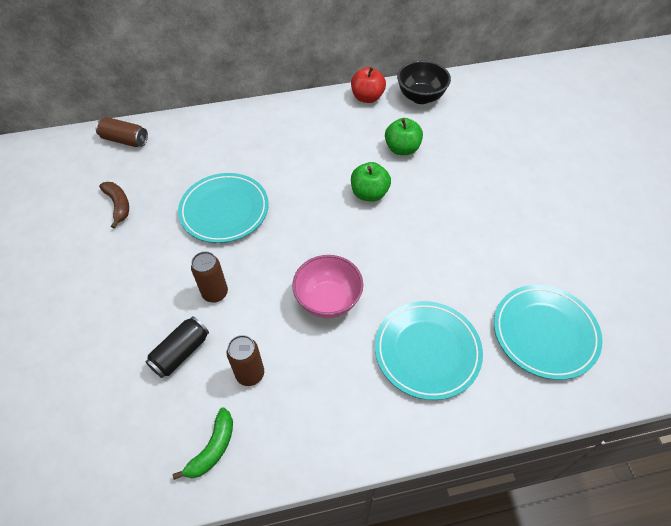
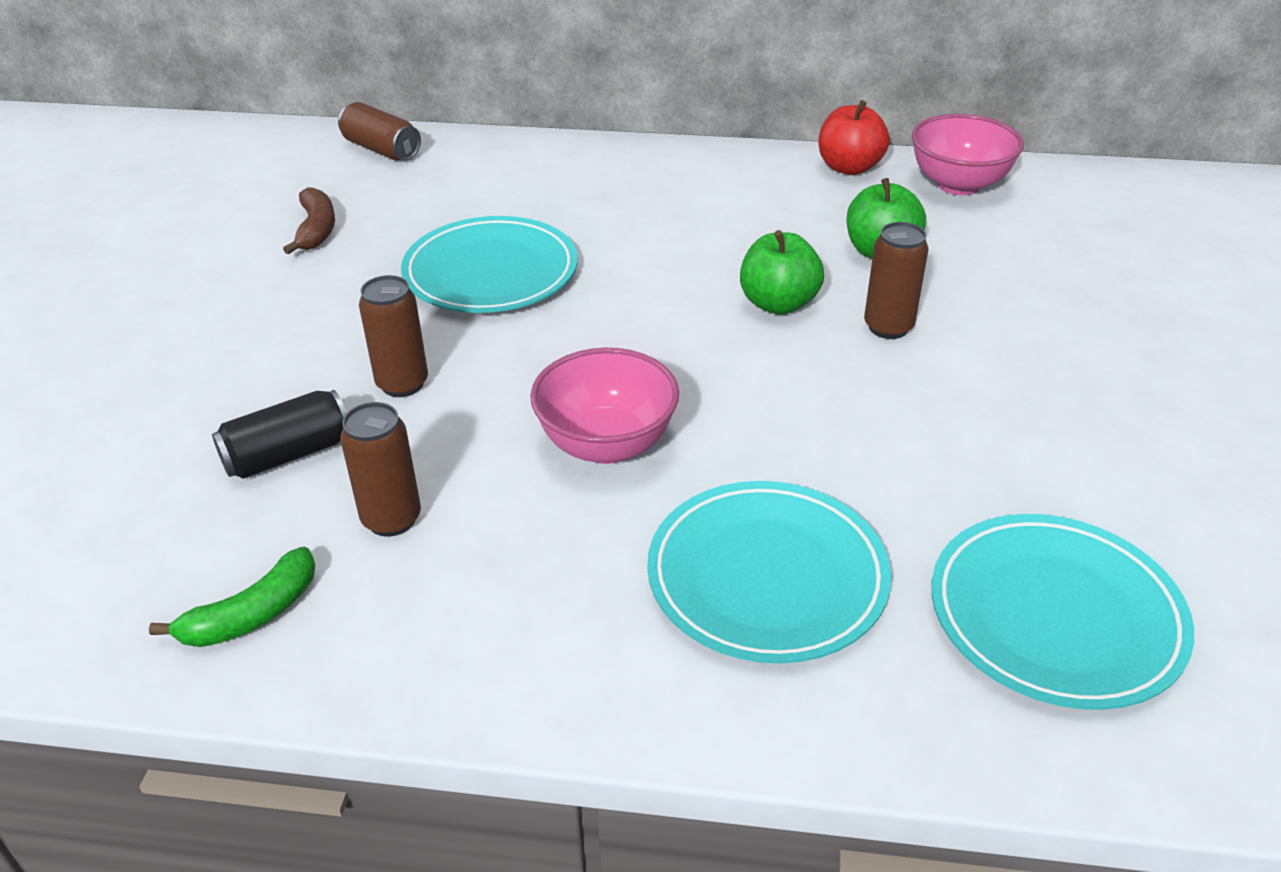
camera: 20 degrees right, 15 degrees down
black bowl [397,60,451,104] -> pink bowl [912,114,1024,195]
none -> brown can [864,222,928,339]

